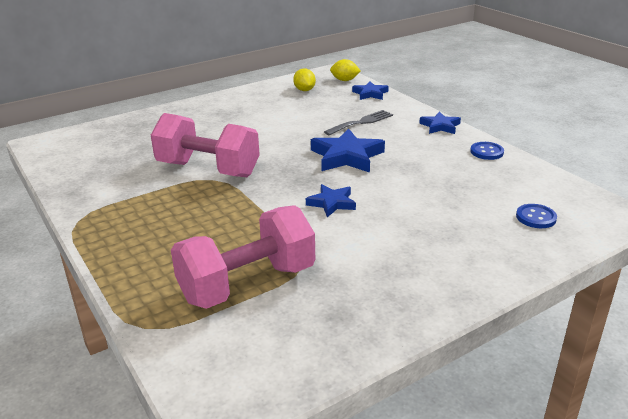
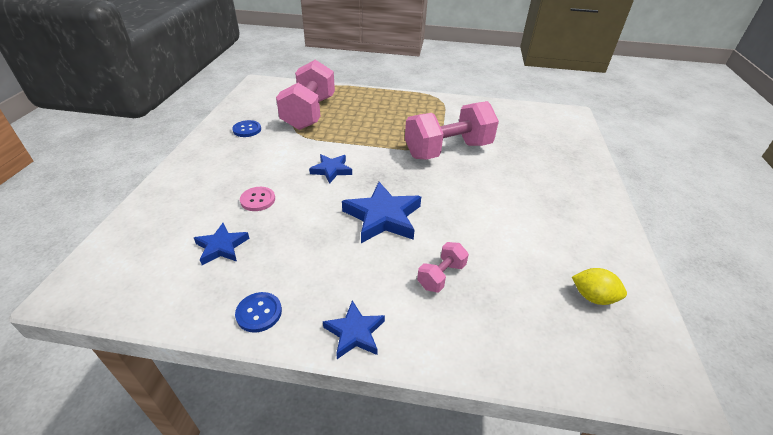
camera: 130 degrees right, 10 degrees up
grey fork [324,110,393,135] -> pink dumbbell [417,242,469,293]
yellow lemon [330,59,361,81] -> none
blue star [352,81,389,100] -> blue star moved to [194,223,250,265]
blue button [516,204,557,228] -> blue button moved to [232,120,261,137]
none -> pink button [240,187,275,211]

